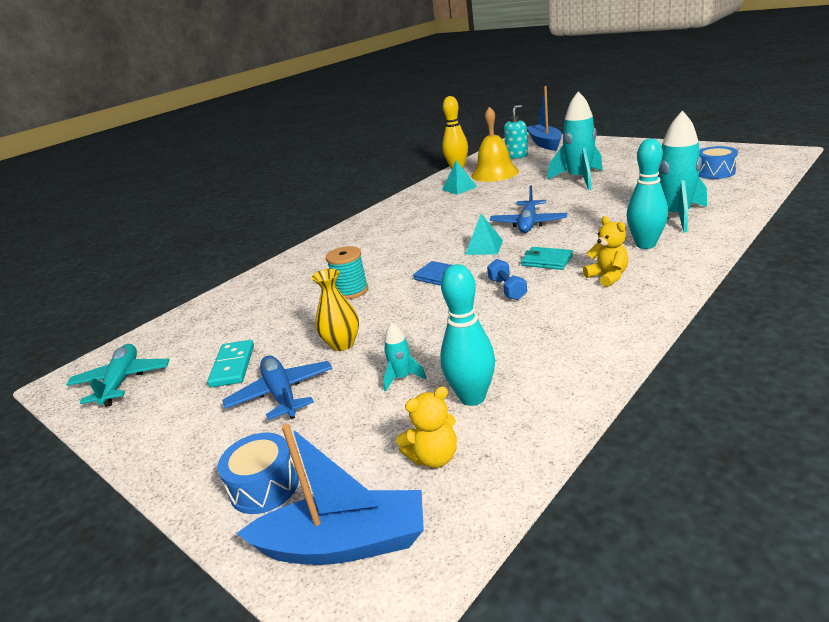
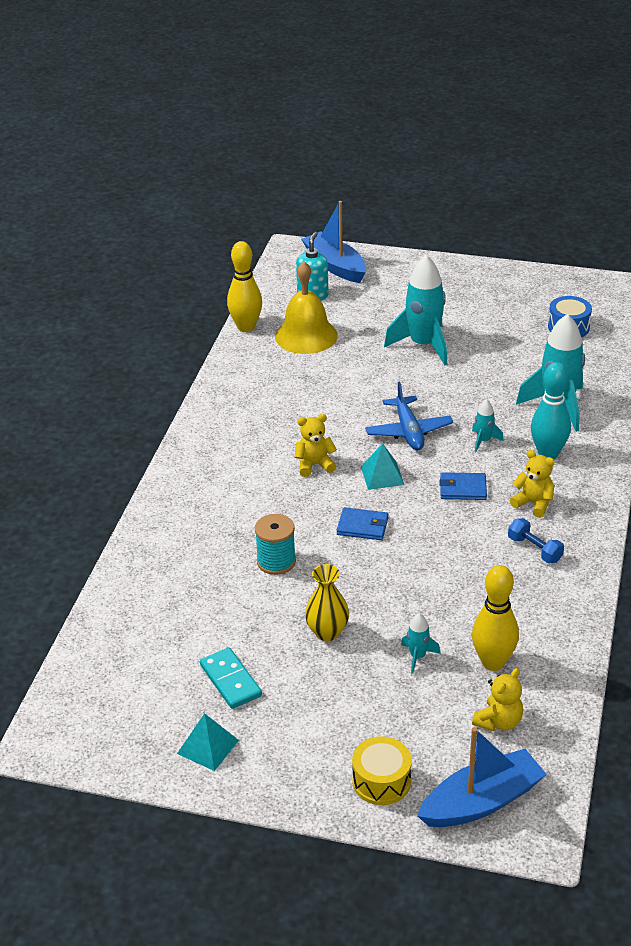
camera: 30 degrees left, 10 degrees up
turquoise plane [66,344,170,407] -> none
blue drum [218,433,299,514] -> yellow drum [352,737,412,805]
blue plane [222,355,333,420] -> none
turquoise bowling pin [440,264,495,406] -> yellow bowling pin [472,565,519,671]
turquoise pyramid [442,160,477,195] -> turquoise pyramid moved to [177,713,239,771]
blue dumbbell [487,259,527,300] -> blue dumbbell moved to [508,518,564,563]
turquoise wallet [521,247,573,270] -> blue wallet [439,472,487,500]
none -> yellow teddy bear [294,414,337,477]
none -> turquoise rocket [472,399,504,452]

